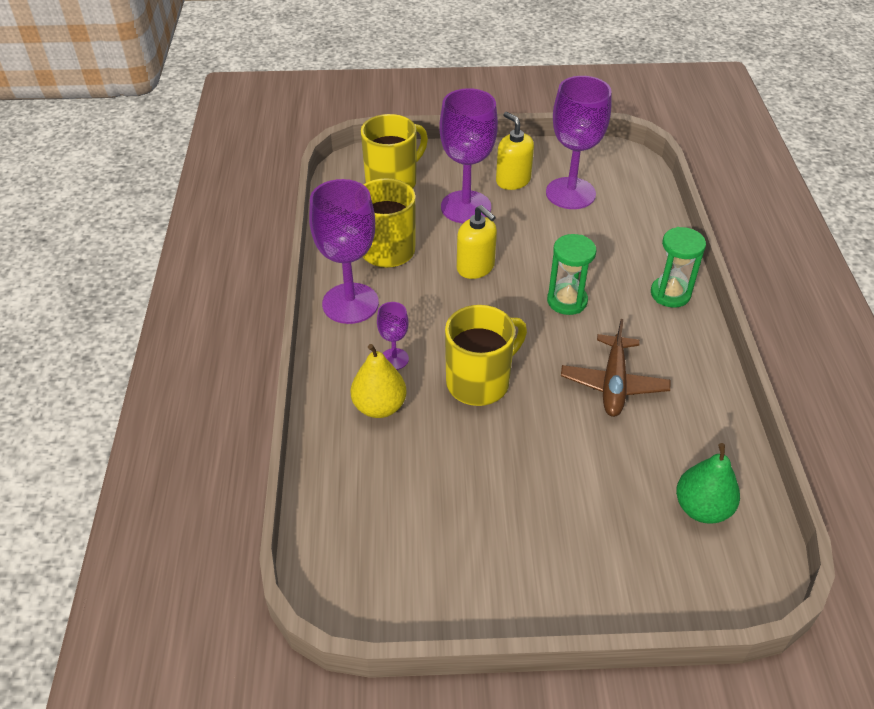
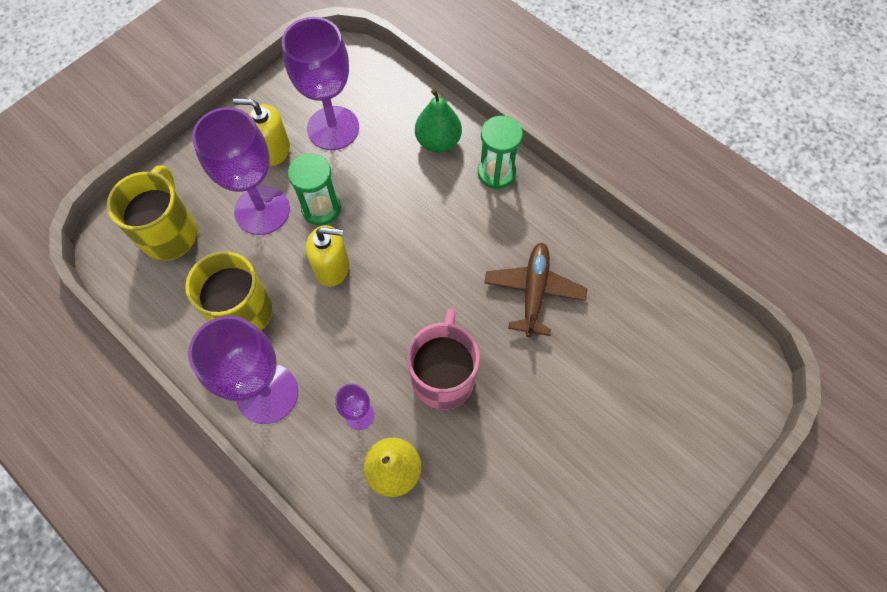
camera: 45 degrees left, 20 degrees up
yellow mug [445,305,527,406] -> pink mug [407,308,480,410]
green hourglass [547,234,596,315] -> green hourglass moved to [288,153,341,225]
brown plane [561,319,670,417] -> brown plane turned 135 degrees counterclockwise [484,243,587,337]
green pear [676,443,740,524] -> green pear moved to [415,89,462,153]

